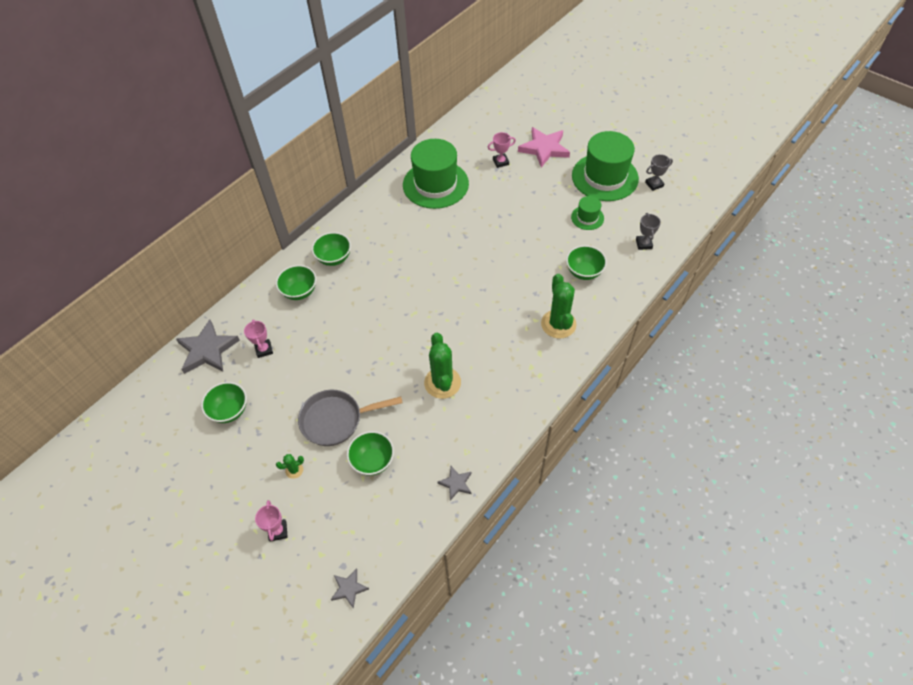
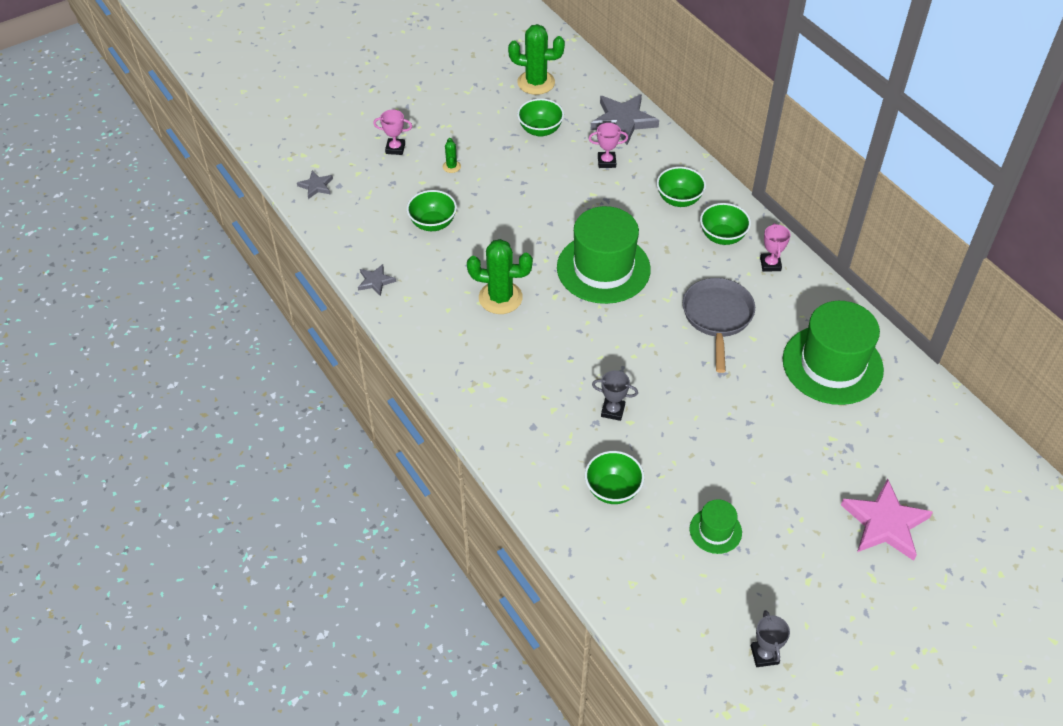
camera: 105 degrees right, 5 degrees down
grey pan [298,390,403,446] -> grey pan moved to [683,278,755,373]
pink trophy [487,132,516,168] -> pink trophy moved to [760,223,791,272]
green cactus [541,274,577,339] -> green cactus moved to [508,24,565,95]
green hat [572,131,639,201] -> green hat moved to [557,206,651,304]
grey trophy [636,213,661,250] -> grey trophy moved to [592,370,638,421]

